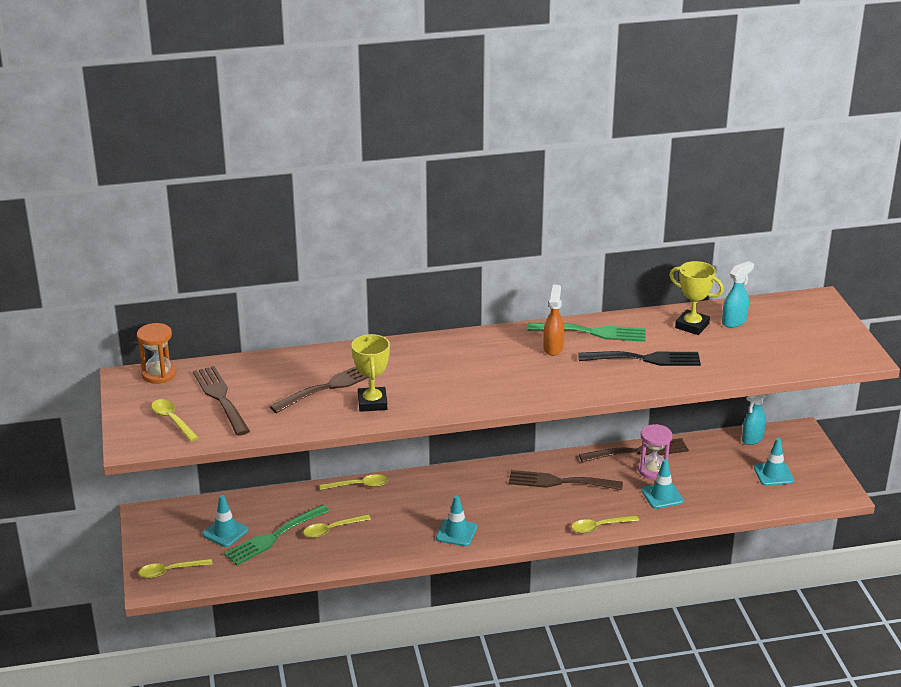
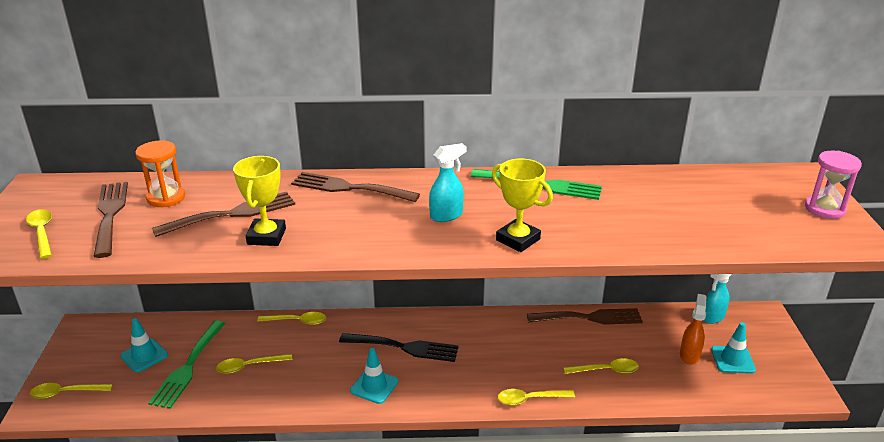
camera: 10 degrees right, 0 degrees up
orange hourglass [137,323,176,384] -> orange hourglass moved to [135,140,185,207]
green fork [224,505,329,565] -> green fork turned 45 degrees counterclockwise [148,320,225,409]
brown fork [509,470,623,490] -> brown fork moved to [291,172,420,202]
orange spray bottle [543,285,564,356] -> orange spray bottle moved to [680,294,706,365]
black fork [578,351,701,366] -> black fork moved to [339,333,459,362]
pink hourglass [638,424,673,480] -> pink hourglass moved to [805,151,862,219]
turquoise traffic cone [641,459,684,509] -> yellow spoon [563,358,639,374]
yellow trophy [669,261,724,335] -> yellow trophy moved to [492,159,553,252]
turquoise spray bottle [722,261,754,328] -> turquoise spray bottle moved to [429,143,467,222]

